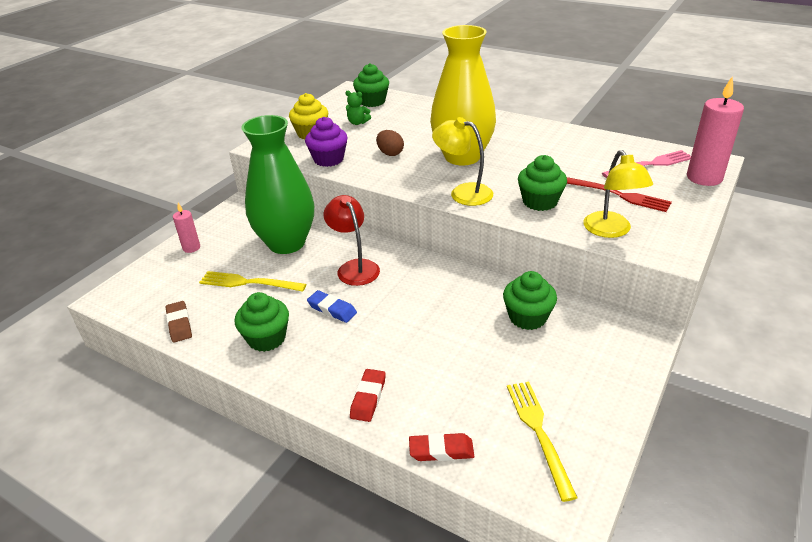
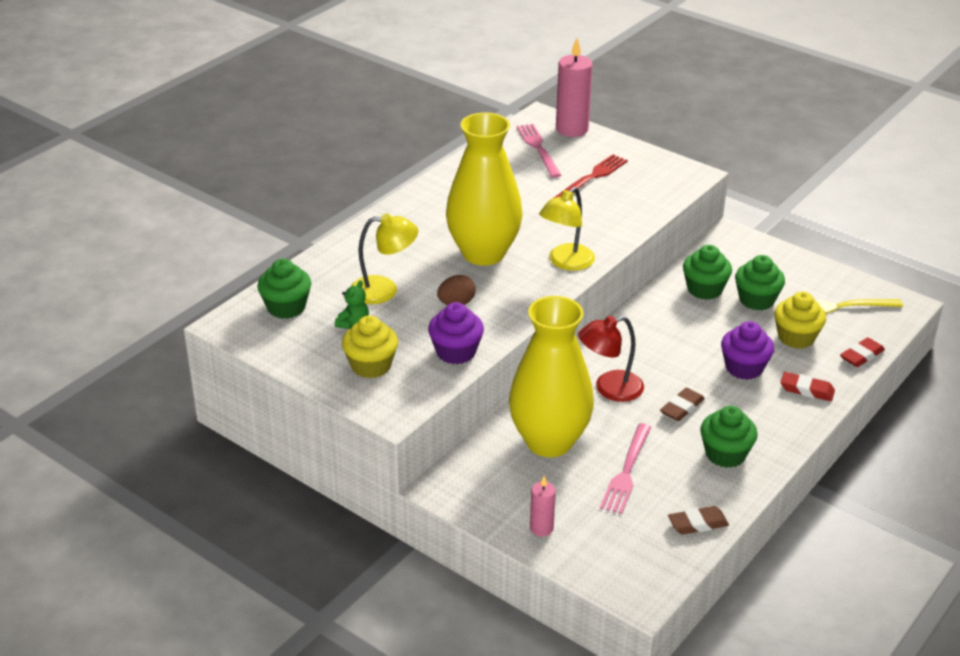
camera: 85 degrees left, 0 degrees up
yellow fork [199,271,306,292] -> pink fork [600,423,651,514]
green vase [241,115,314,254] -> yellow vase [509,296,594,457]
blue eraser [307,290,357,323] -> brown eraser [660,388,705,421]
red eraser [409,433,474,461] -> red eraser turned 45 degrees clockwise [840,337,885,367]
green cupcake [518,155,567,211] -> green cupcake moved to [735,255,785,311]
yellow lamp [583,150,653,238] -> yellow lamp moved to [350,213,418,304]
none -> purple cupcake [721,321,774,380]
none -> yellow cupcake [774,291,826,349]

